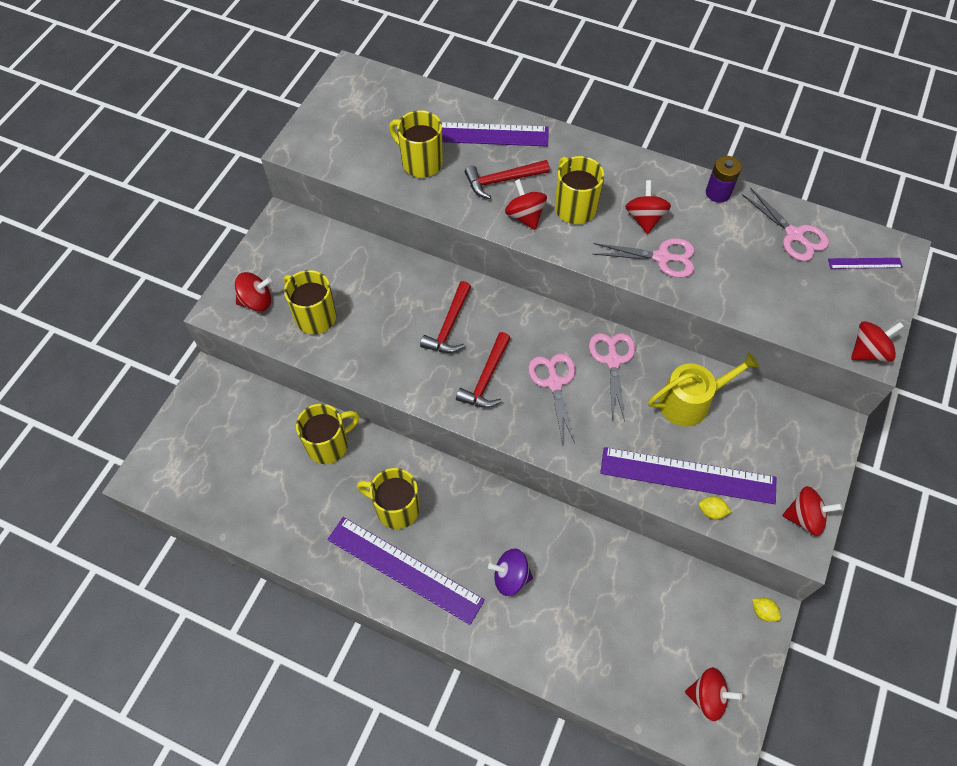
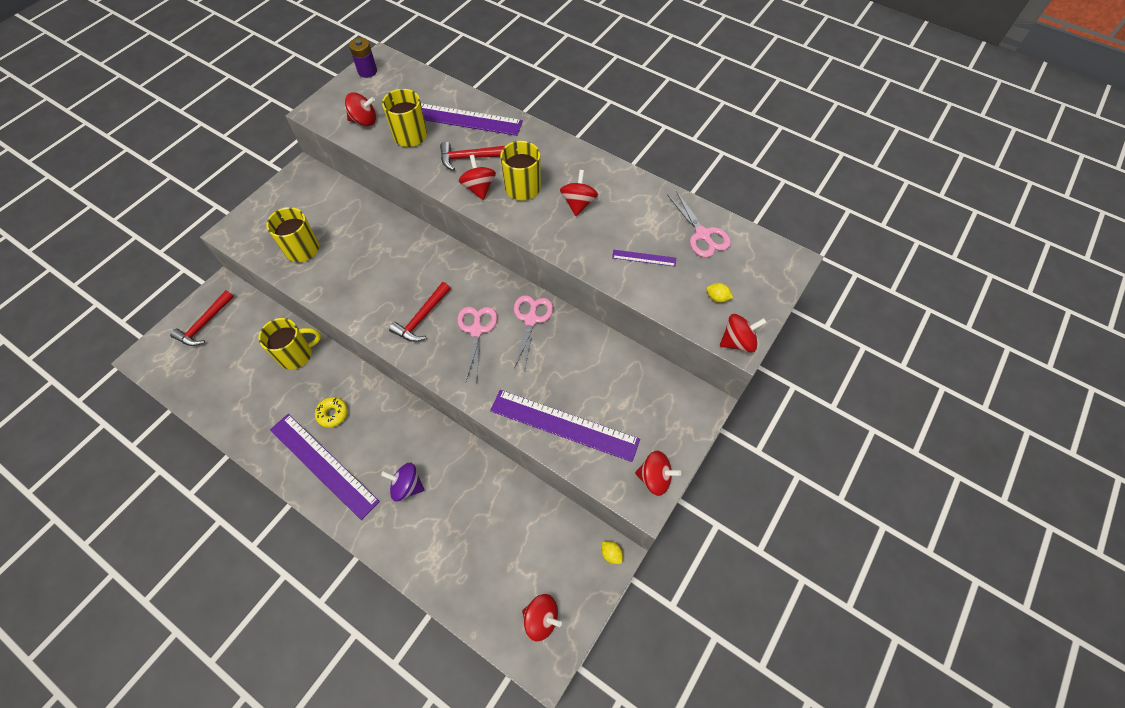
camera: 10 degrees right, 0 degrees up
red spinning top [235,272,272,311] -> red spinning top moved to [345,92,376,126]
yellow mug [357,468,420,529] -> yellow donut [315,397,348,428]
red hammer [420,281,471,353] -> red hammer moved to [170,290,234,346]
pink scissors [593,238,695,278] -> none
yellow watering can [648,352,759,426] -> none
yellow lemon [699,496,731,519] -> yellow lemon moved to [707,283,733,302]
purple battery [706,156,742,203] -> purple battery moved to [349,38,377,78]
purple ruler [828,258,903,269] -> purple ruler moved to [612,250,676,266]

